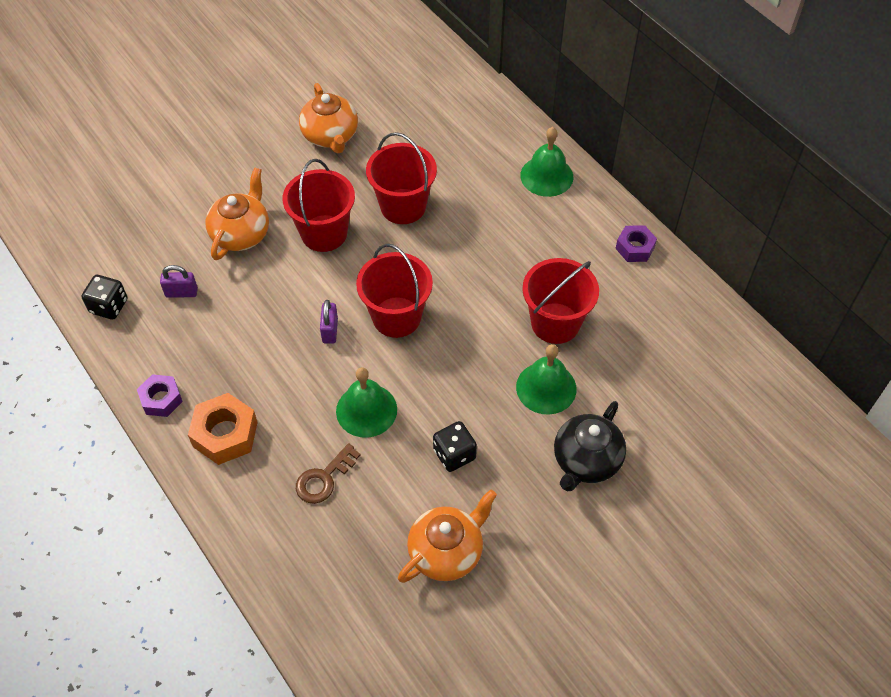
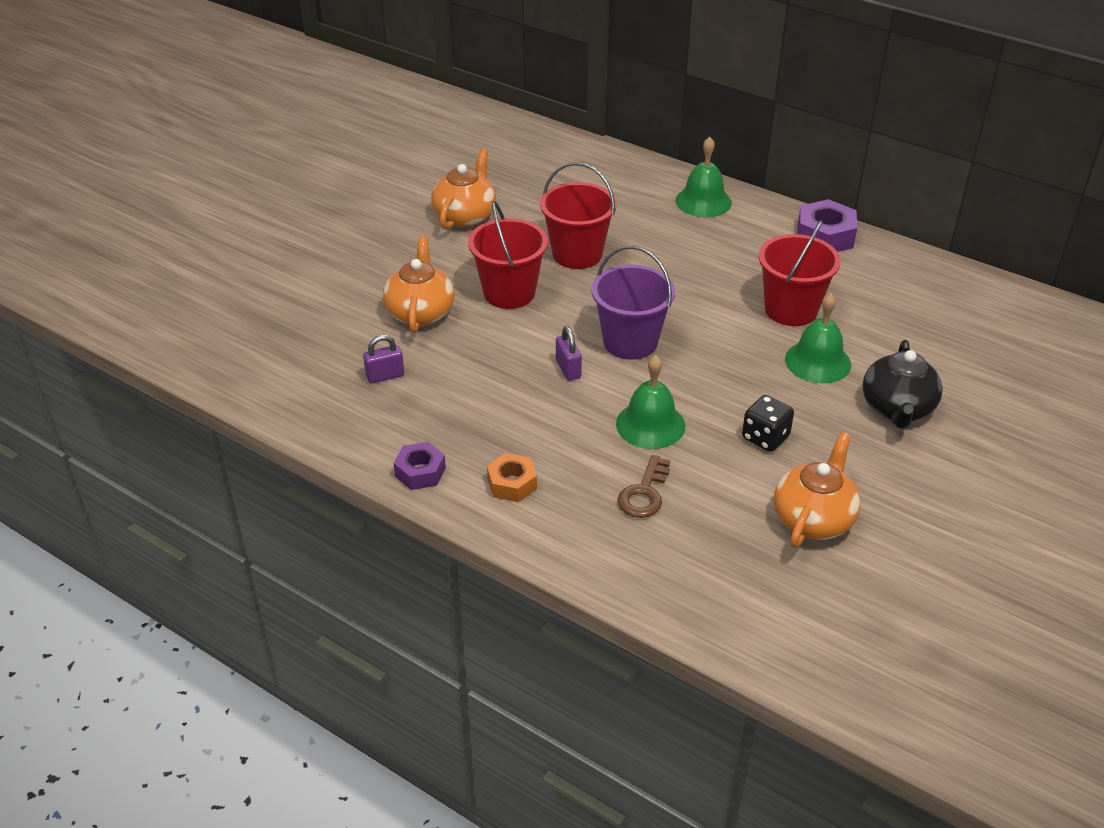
camera: 20 degrees left, 15 degrees down
black dice [82,275,127,319] -> none
orange nut [188,393,258,465] -> orange nut [487,453,537,502], size x0.65
orange teapot [299,83,358,153] -> orange teapot turned 120 degrees counterclockwise [431,149,496,230]
red bucket [356,244,433,338] -> purple bucket [591,245,675,360]
purple nut [615,225,657,262] -> purple nut [797,199,857,252], size x1.54

